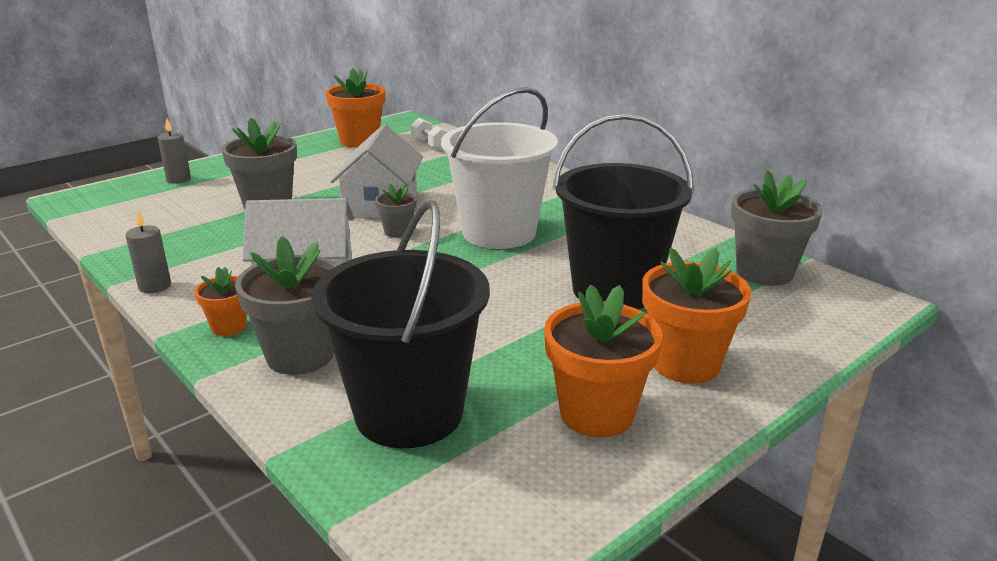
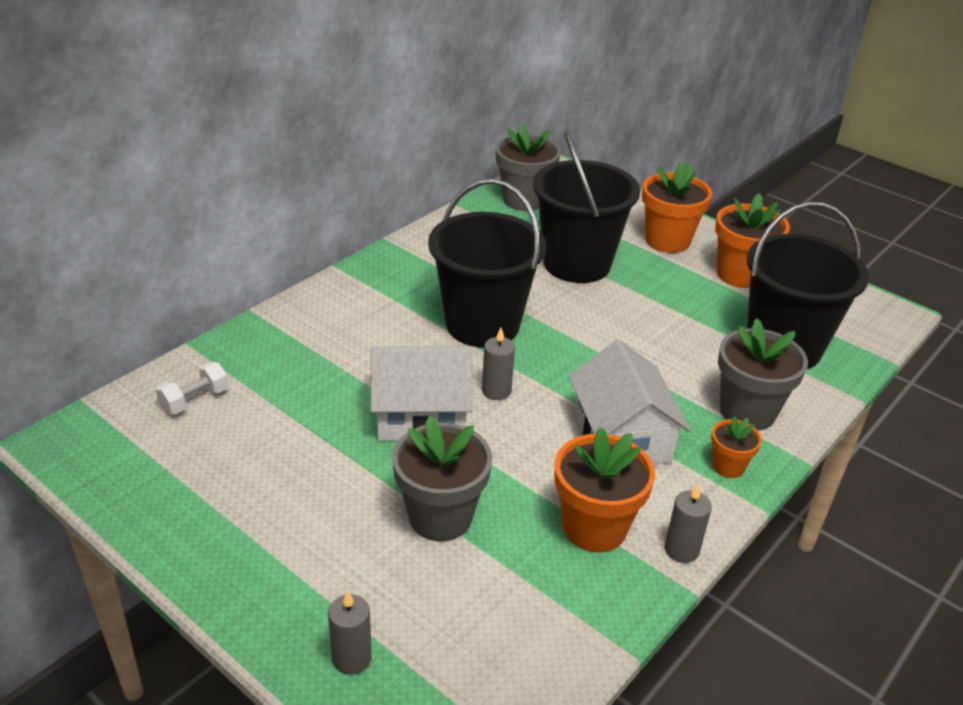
camera: 100 degrees left, 10 degrees up
orange flower pot [326,68,385,148] -> orange flower pot moved to [554,427,655,553]
grey flower pot [375,183,417,238] -> grey candle [482,328,515,400]
white bucket [441,87,558,249] -> black bucket [428,179,546,348]

